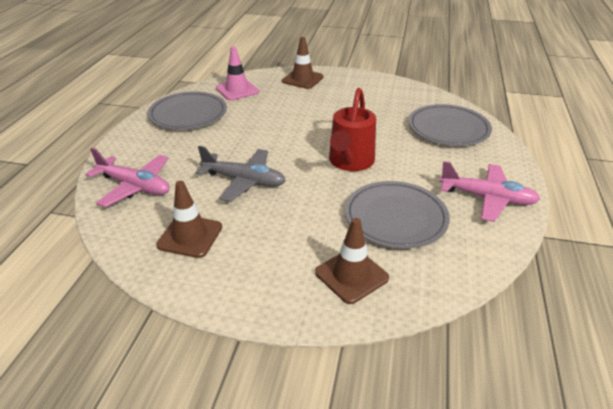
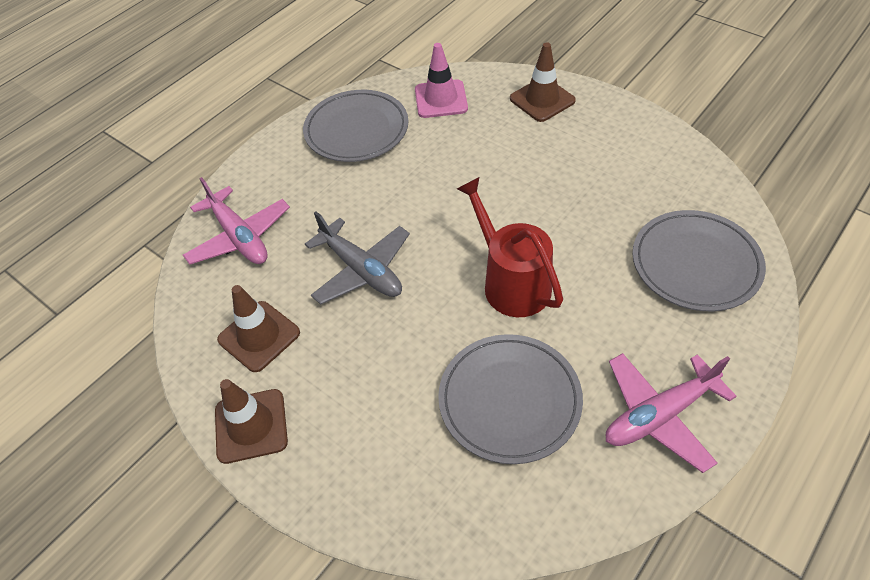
camera: 30 degrees right, 15 degrees up
brown traffic cone [315,218,389,304] -> brown traffic cone moved to [215,379,288,464]
red watering can [329,88,376,171] -> red watering can turned 105 degrees clockwise [457,177,563,317]
pink plane [439,161,540,222] -> pink plane turned 105 degrees clockwise [606,353,737,473]

